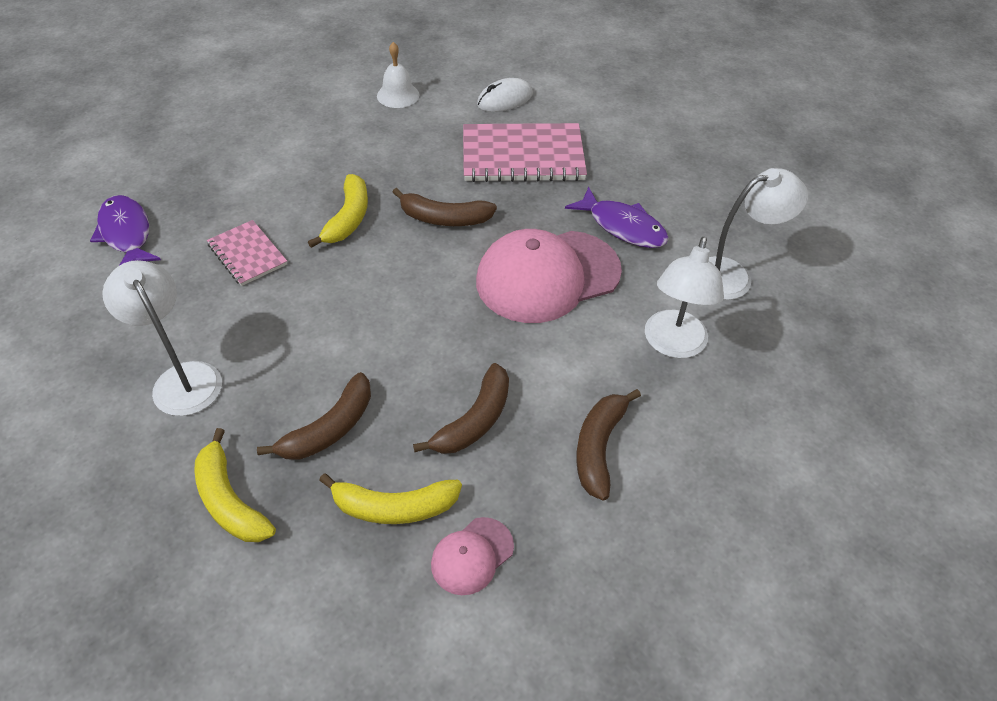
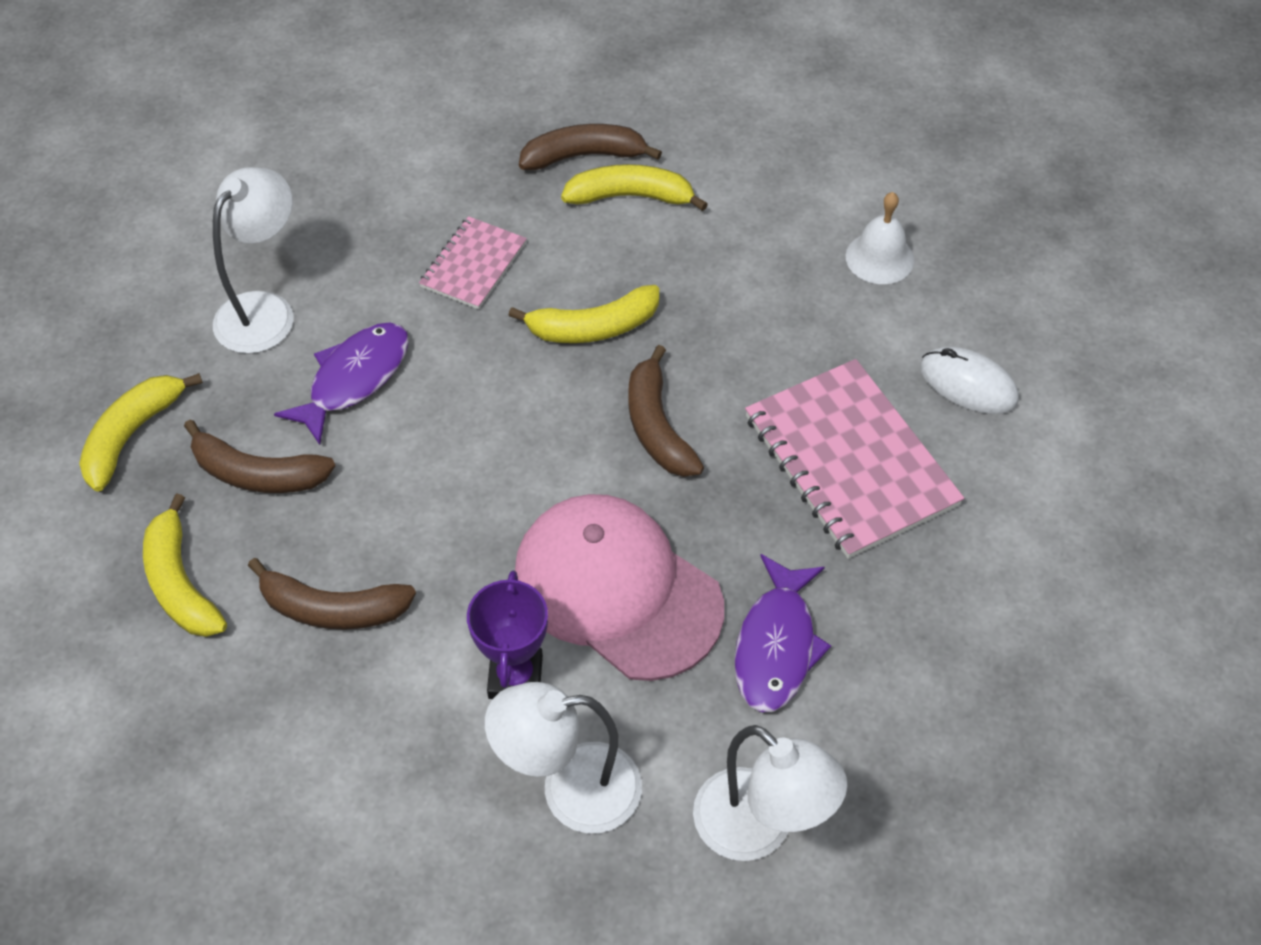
camera: 65 degrees right, 5 degrees up
purple fish [90,195,161,265] -> purple fish moved to [274,323,409,445]
pink cap [431,517,514,595] -> none
brown banana [576,389,641,500] -> brown banana moved to [519,124,662,170]
none -> purple trophy [467,570,548,699]
none -> yellow banana [561,164,708,211]

